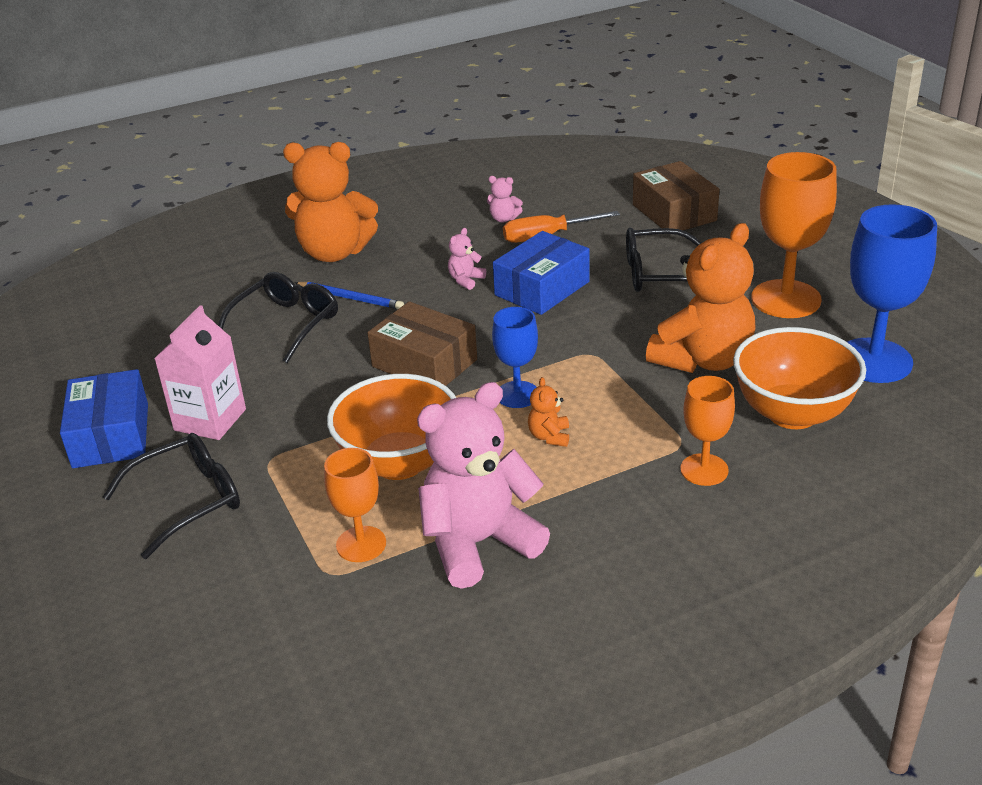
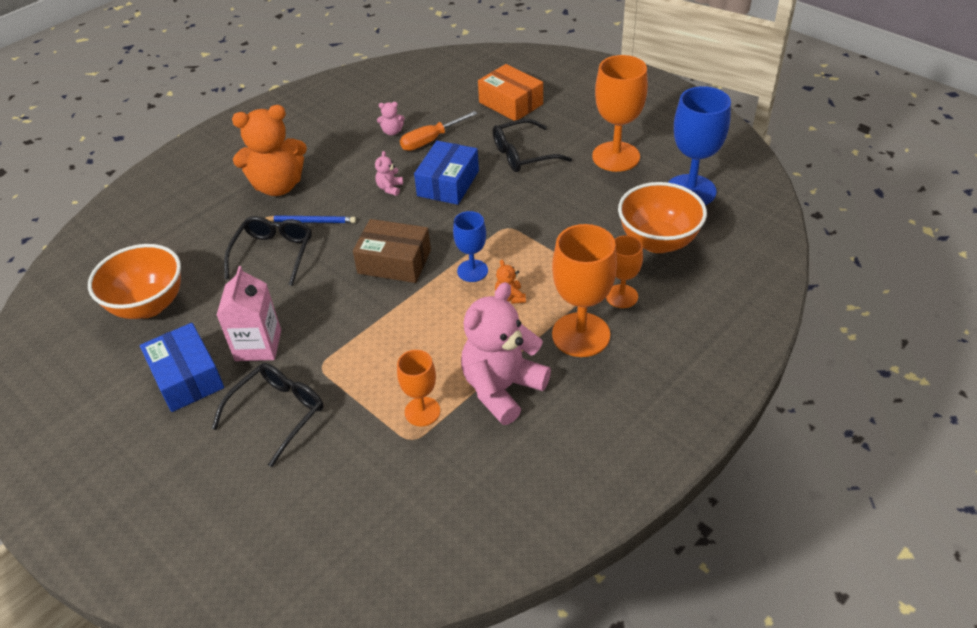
camera: 20 degrees left, 10 degrees up
orange bowl [327,374,456,480] -> orange bowl moved to [88,244,181,319]
brown box [633,161,720,231] -> orange box [478,64,543,121]
orange teddy bear [646,223,756,373] -> none
none -> orange goblet [552,224,617,357]

